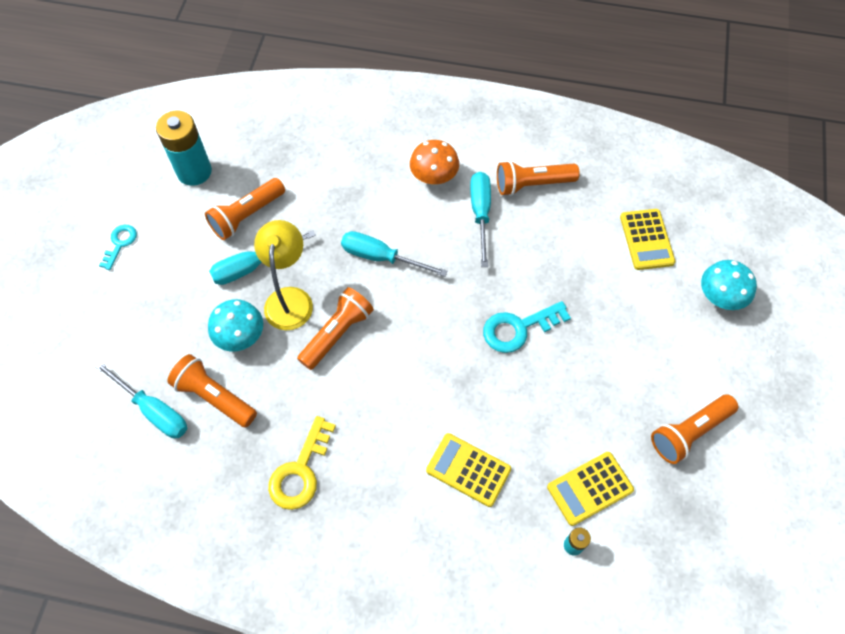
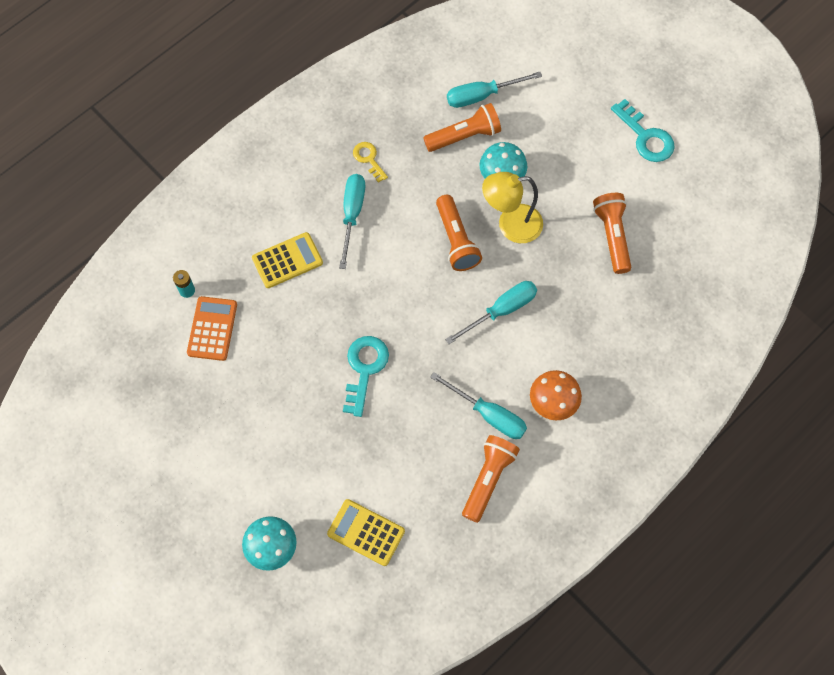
camera: 125 degrees right, 5 degrees up
turquoise key [99,225,137,270] -> turquoise key [611,99,675,162], size x1.62
turquoise battery [156,111,212,186] -> none
turquoise screwdriver [209,230,316,285] -> turquoise screwdriver moved to [339,174,365,269]
yellow lamp [254,220,313,330] -> yellow lamp turned 135 degrees clockwise [482,172,543,243]
yellow key [268,416,336,510] -> yellow key [353,142,388,183], size x0.62
yellow calculator [547,452,634,526] -> orange calculator [187,296,237,361]
orange flashlight [651,394,738,464] -> none

